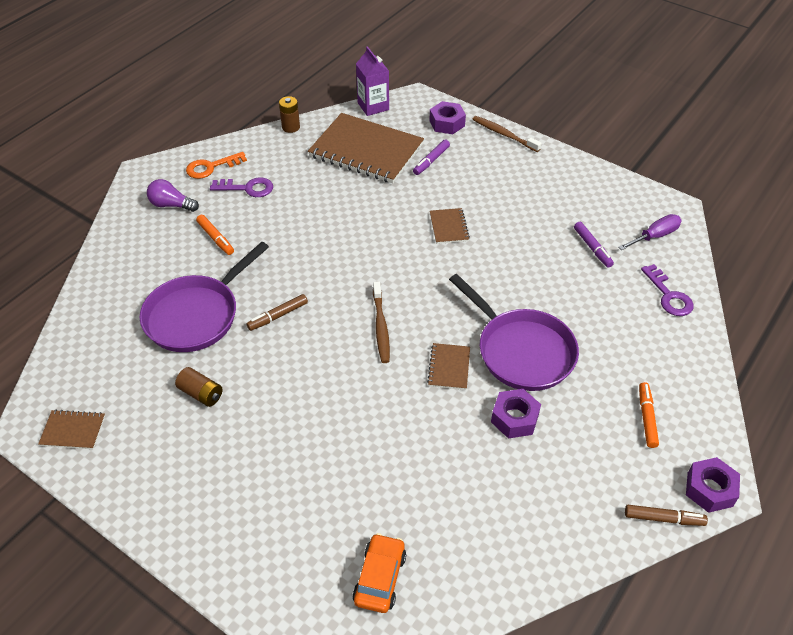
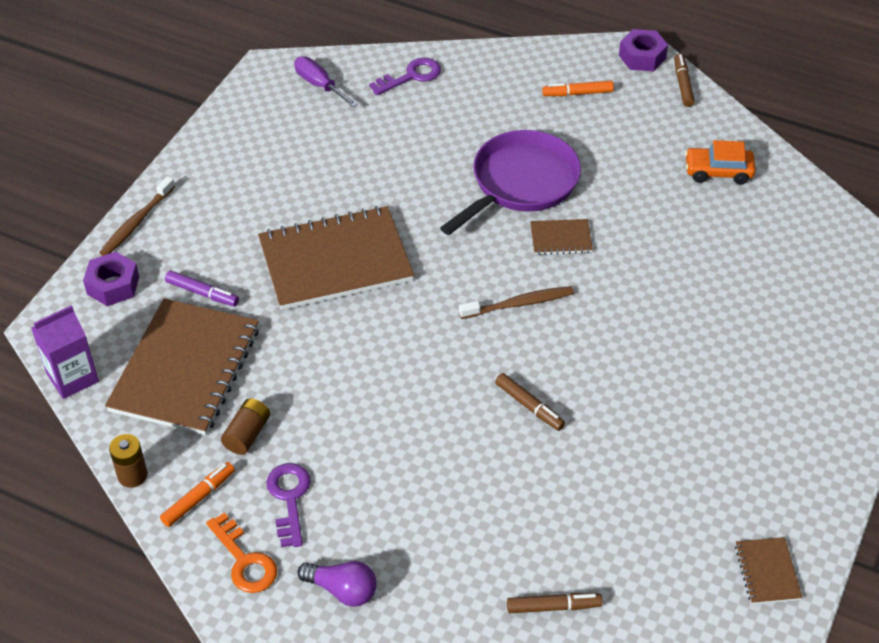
camera: 100 degrees left, 0 degrees up
purple pan [140,242,269,352] -> none
purple light bulb [147,179,199,212] -> purple light bulb turned 75 degrees counterclockwise [297,561,377,607]
brown battery [175,367,222,407] -> brown battery moved to [221,398,270,455]
orange marker [196,215,234,255] -> orange marker moved to [160,462,235,527]
orange car [353,533,406,613] -> orange car moved to [685,140,756,185]
brown notebook [430,208,470,244] -> brown notebook [258,206,414,310], size x2.29
purple nut [491,389,541,439] -> none
purple marker [574,222,614,268] -> none
none -> brown marker [507,593,602,613]

